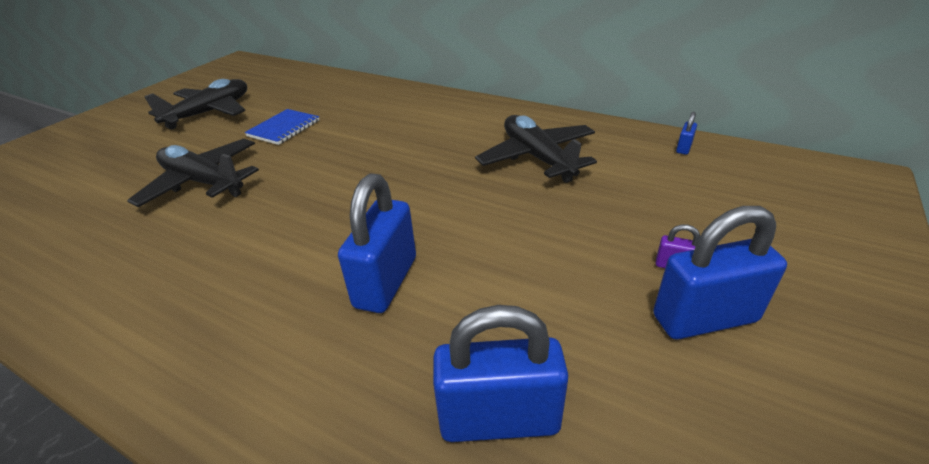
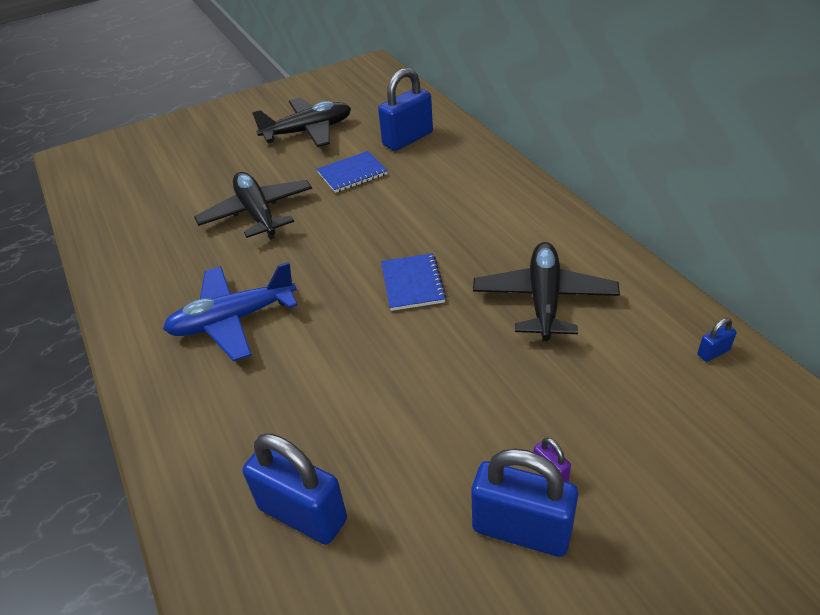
camera: 35 degrees right, 5 degrees up
blue padlock [338,173,416,313] -> blue padlock moved to [378,68,433,151]
none -> blue plane [163,262,297,362]
none -> blue notebook [381,253,446,311]

